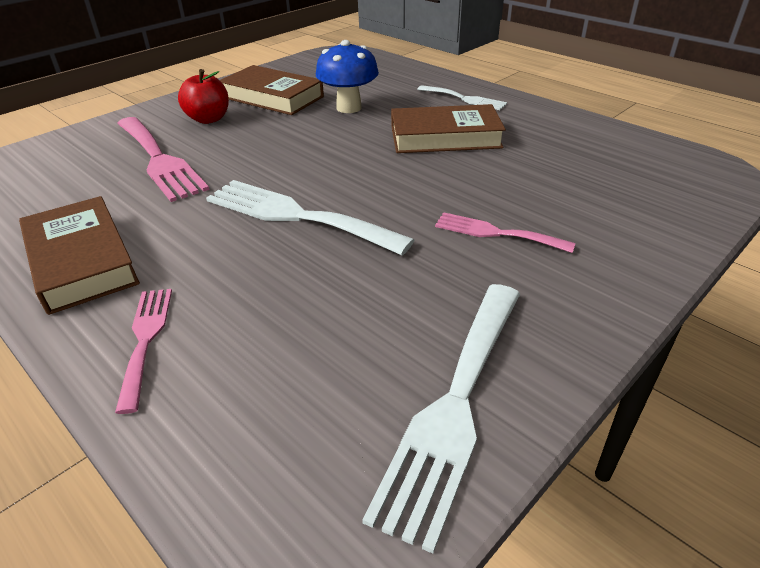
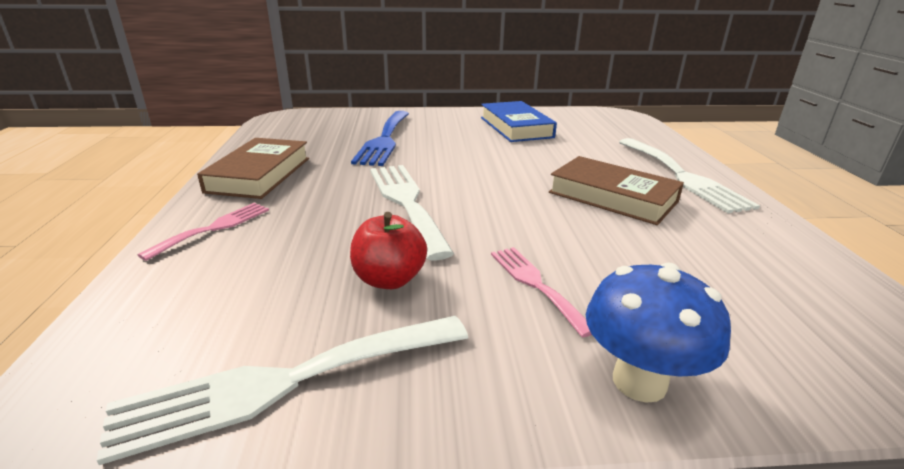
camera: 40 degrees right, 10 degrees down
pink fork [117,117,209,202] -> blue fork [351,111,409,166]
red apple [178,69,229,124] -> red apple moved to [350,212,427,289]
brown book [220,65,324,115] -> blue book [481,101,557,142]
blue mushroom [316,40,379,113] -> blue mushroom moved to [586,263,731,403]
white fork [417,85,507,110] -> white fork [619,138,760,213], size x1.75

